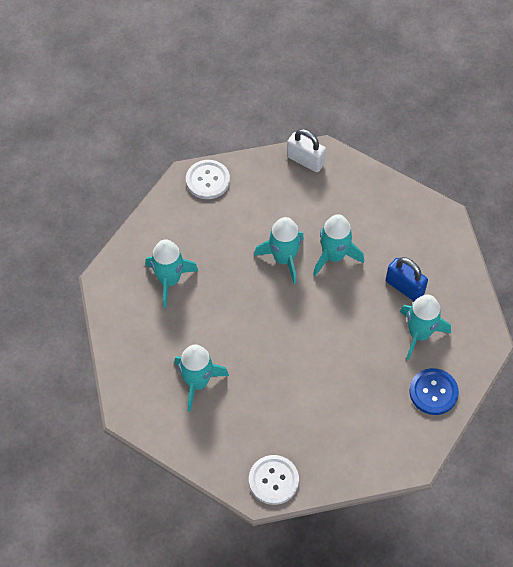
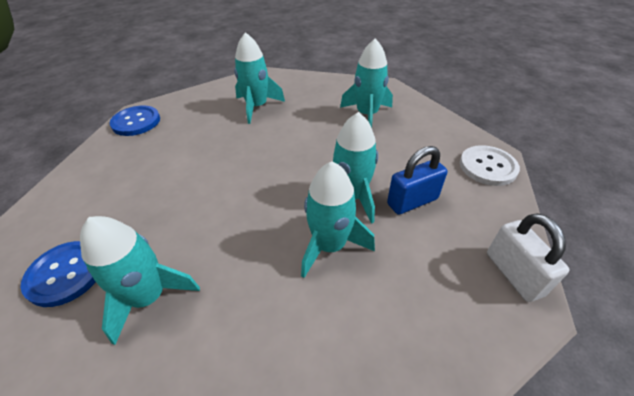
camera: 115 degrees right, 15 degrees down
white button [249,455,299,505] -> blue button [110,106,160,136]
white padlock [287,129,326,172] -> white padlock turned 75 degrees counterclockwise [487,213,569,302]
blue padlock [386,257,428,301] -> blue padlock moved to [387,146,448,215]

